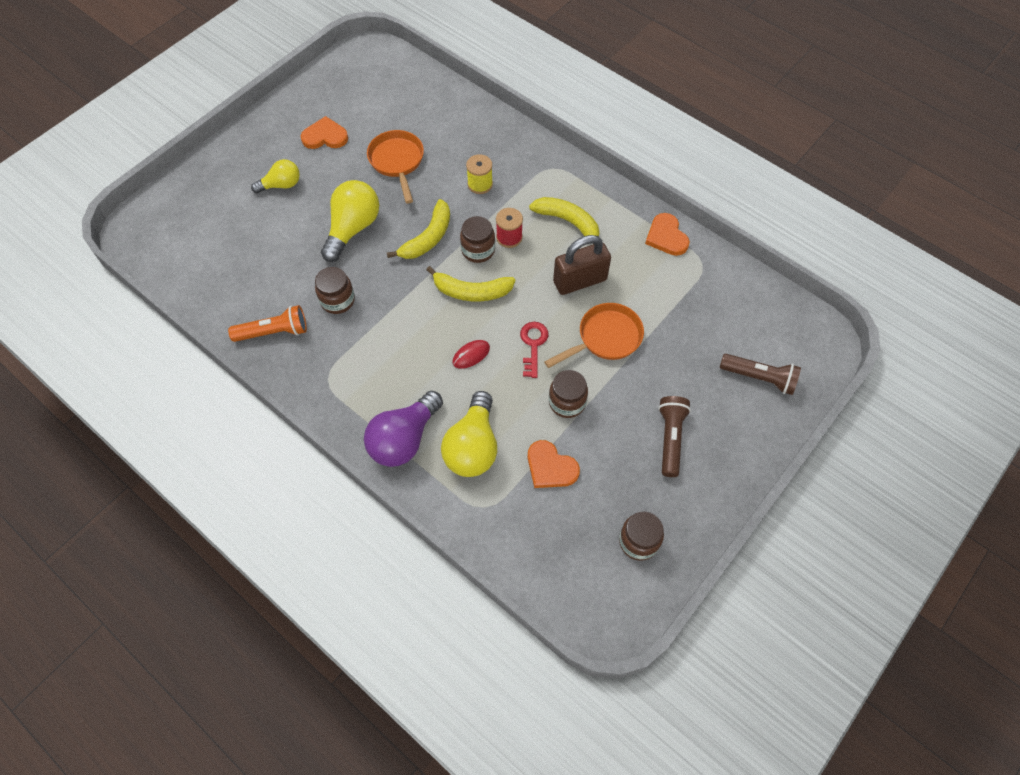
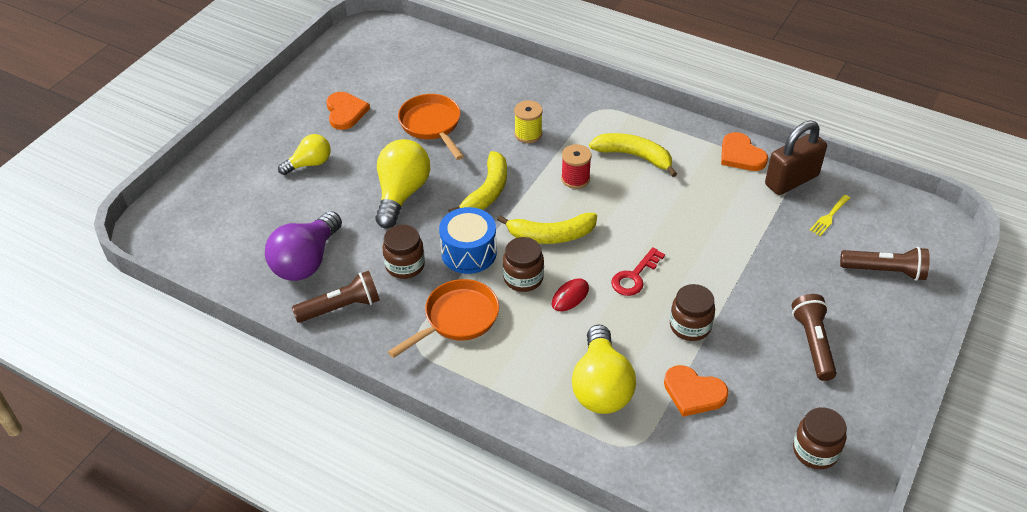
camera: 10 degrees left, 15 degrees down
orange flashlight [228,305,307,342] -> brown flashlight [292,271,380,323]
orange heart [301,116,348,149] -> orange heart turned 90 degrees clockwise [326,92,370,130]
purple light bulb [364,391,443,467] -> purple light bulb moved to [265,211,342,281]
brown jar [460,216,495,263] -> brown jar moved to [503,237,544,292]
red key [520,322,548,378] -> red key turned 135 degrees counterclockwise [611,247,665,296]
orange pan [544,303,644,368] -> orange pan moved to [388,279,499,358]
brown padlock [553,235,611,295] -> brown padlock moved to [765,121,827,195]
none -> blue drum [439,207,497,274]
none -> yellow fork [809,195,850,236]

